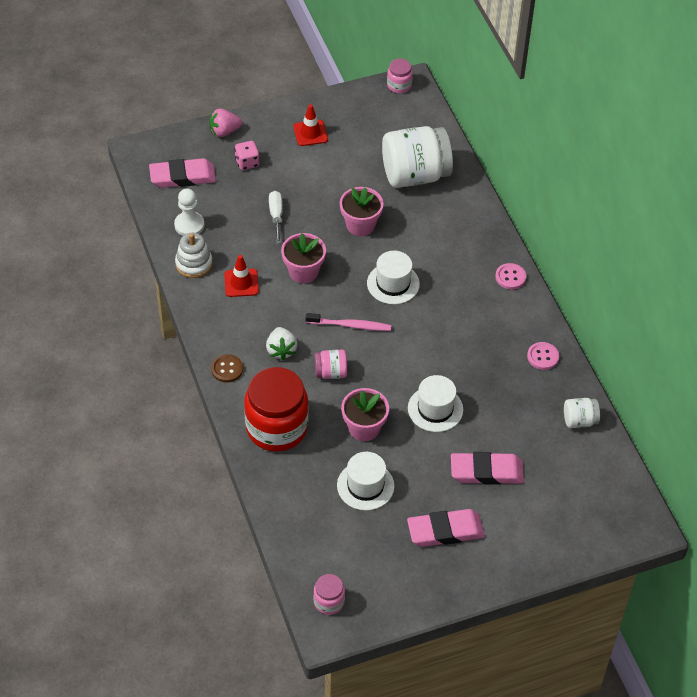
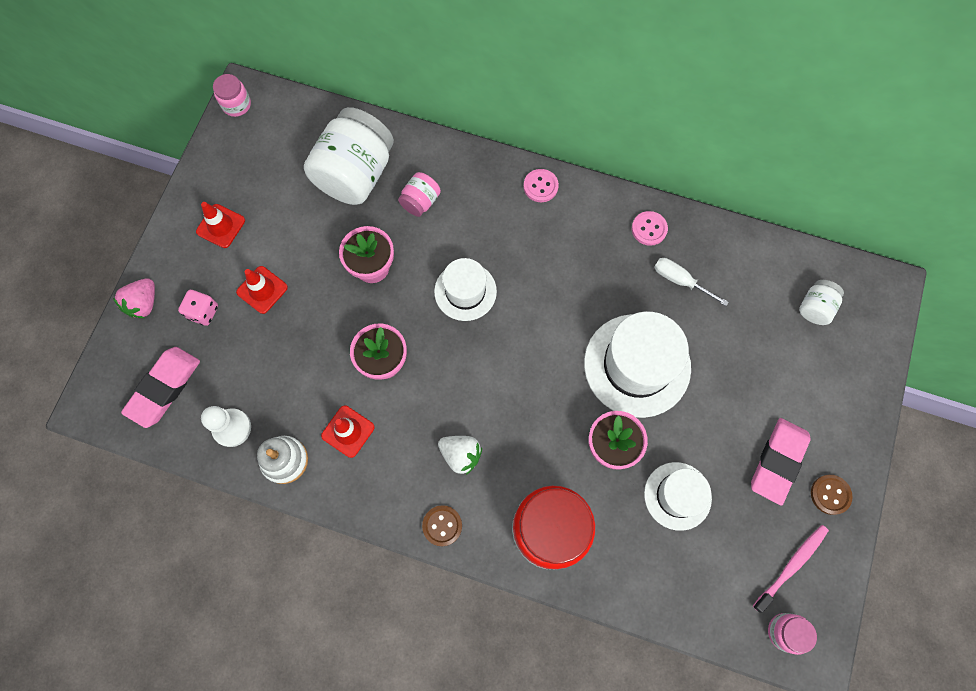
camera: 50 degrees left, 20 degrees up
white screwdriver [269,191,282,244] -> white screwdriver moved to [654,258,729,306]
pink toothbrush [306,313,392,331] -> pink toothbrush moved to [753,525,829,613]
pink jar [315,349,347,379] -> pink jar moved to [398,172,441,217]
white hat [408,375,463,432] -> white hat [584,311,691,418], size x1.66
pink eraser [451,452,524,485] -> none
white jar [564,398,600,428] -> white jar moved to [799,280,844,325]
none -> red traffic cone [236,266,288,314]
none -> brown button [811,475,853,515]

